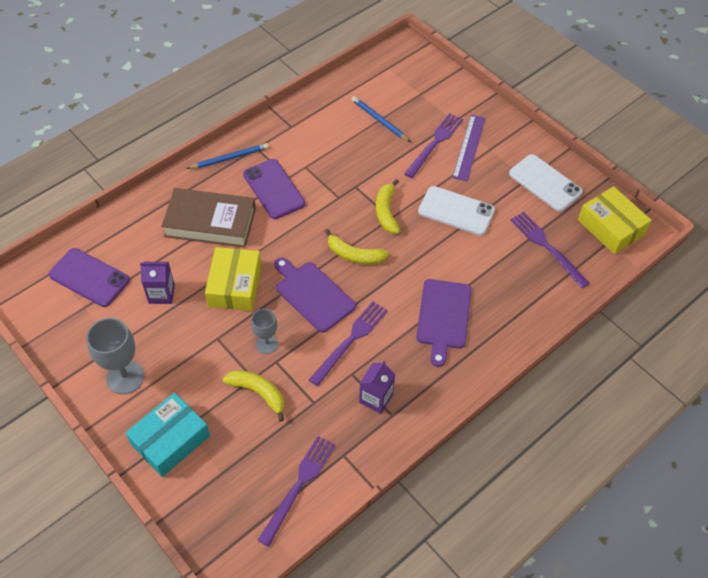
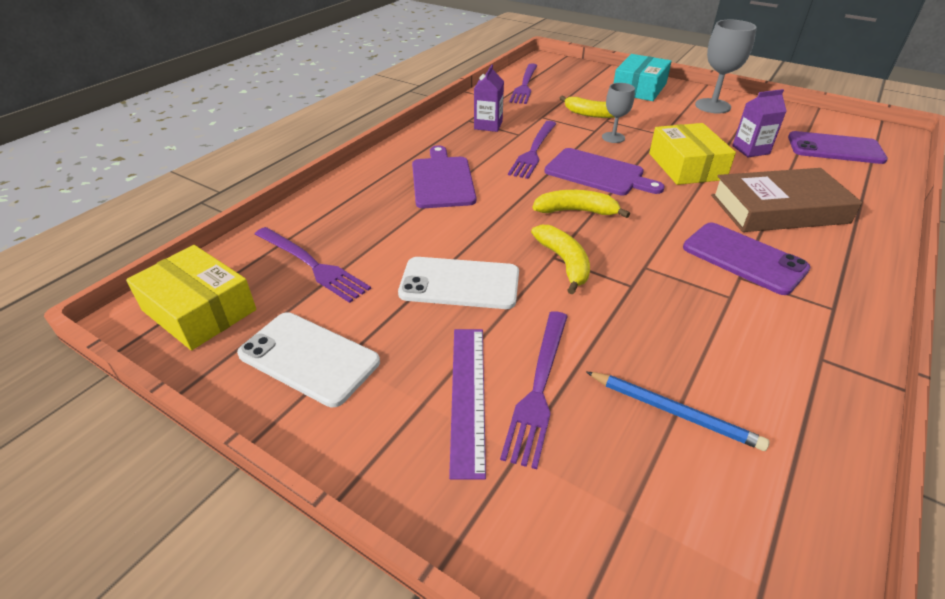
camera: 165 degrees right, 15 degrees down
blue pencil [187,143,269,169] -> none

